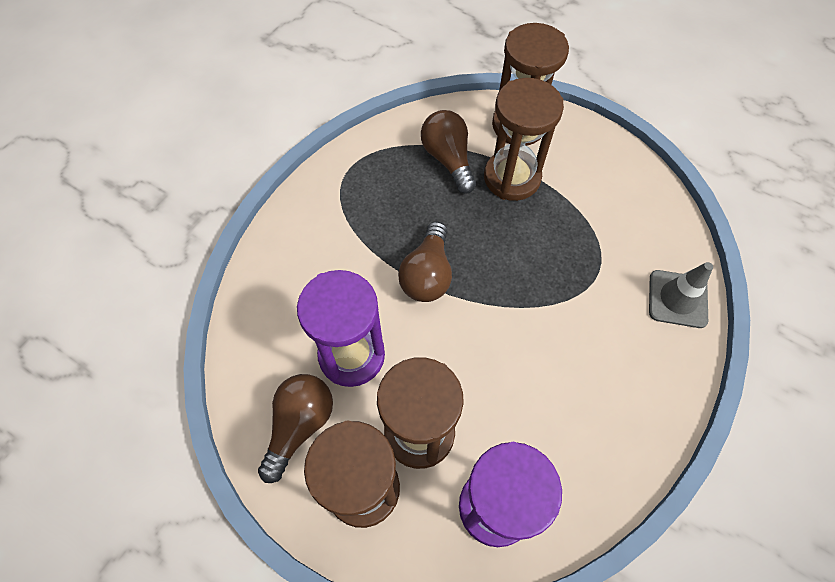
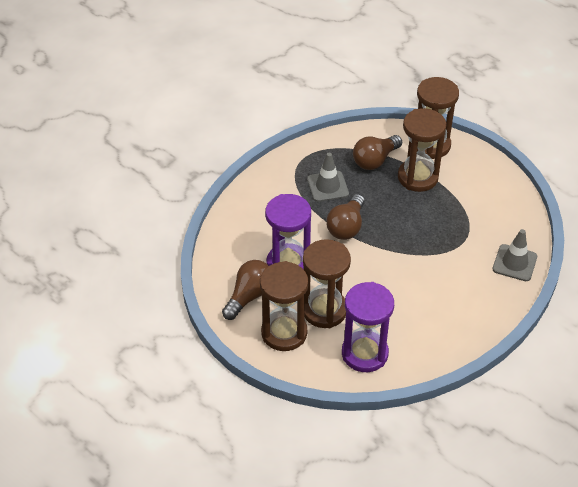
camera: 10 degrees right, 15 degrees down
brown light bulb [421,110,476,194] -> brown light bulb turned 120 degrees counterclockwise [353,135,402,170]
none -> grey traffic cone [307,153,349,202]

